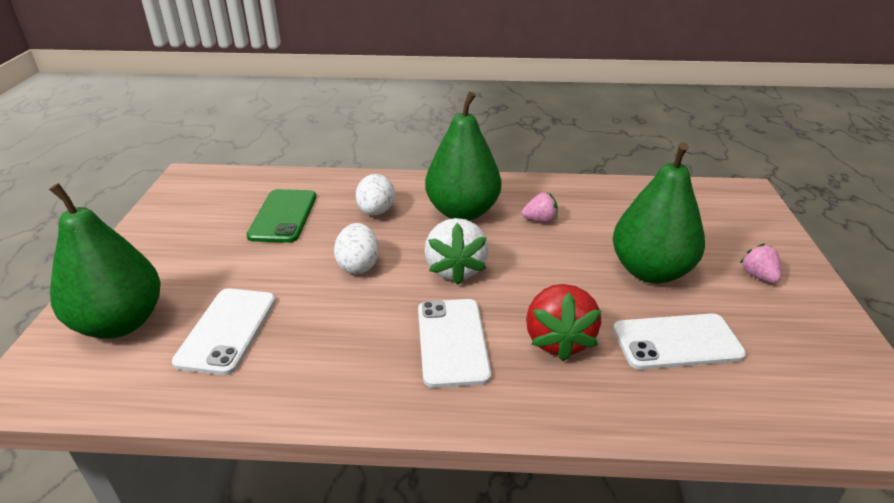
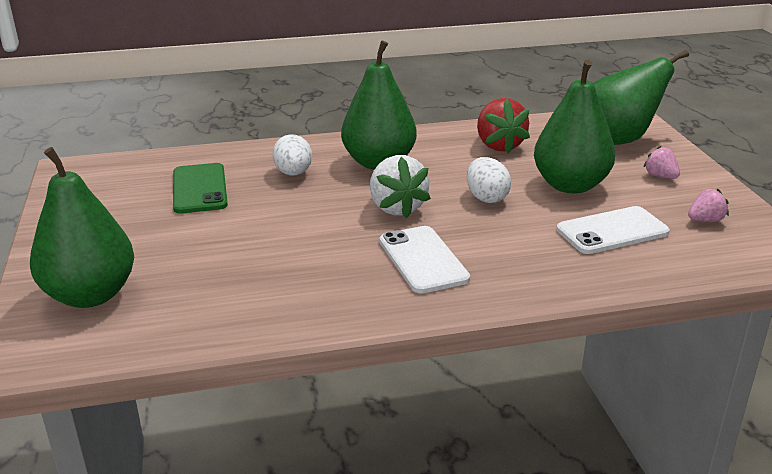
camera: 15 degrees left, 5 degrees down
white phone [172,288,276,375] -> none
white egg [334,223,379,274] -> white egg moved to [467,157,511,203]
pink strawberry [522,192,558,223] -> pink strawberry moved to [688,189,729,222]
red strawberry [526,284,602,361] -> red strawberry moved to [477,98,530,153]
none -> green pear [593,50,689,145]

